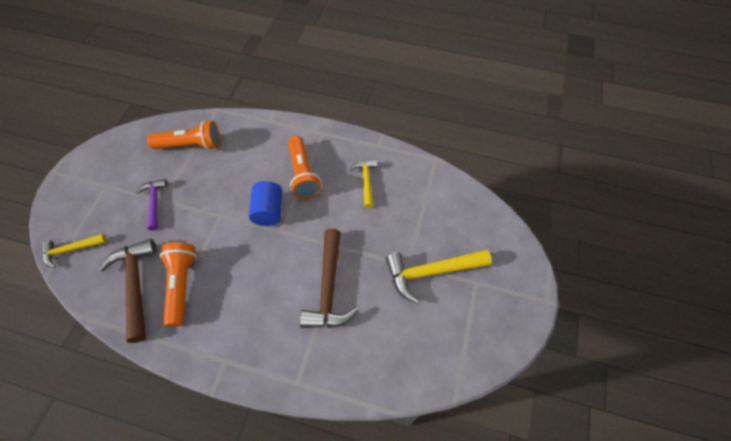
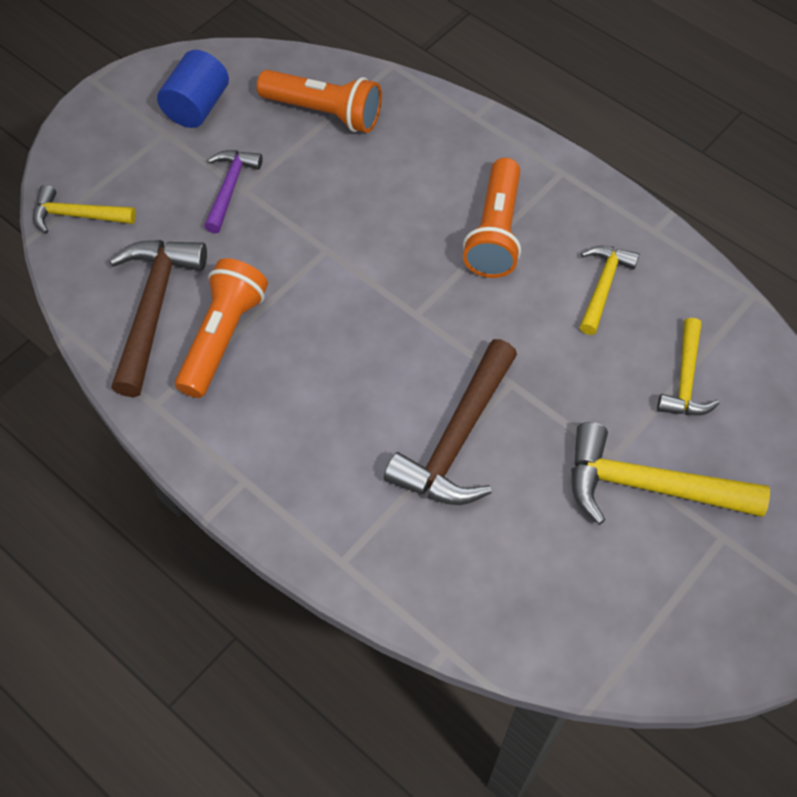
camera: 25 degrees right, 0 degrees up
blue cylinder [249,181,282,226] -> blue cylinder moved to [157,50,229,128]
none -> yellow hammer [657,318,720,415]

